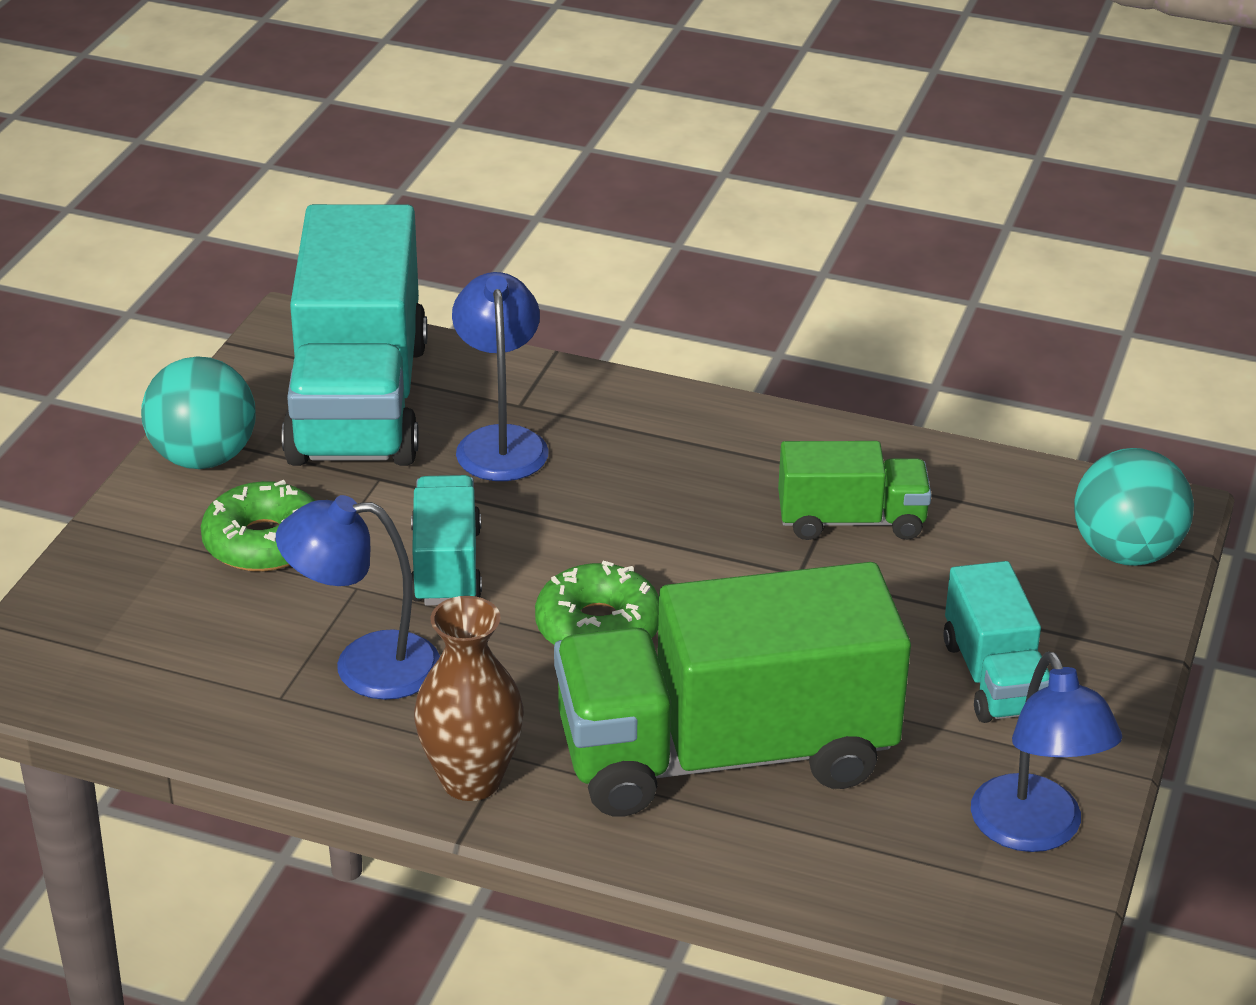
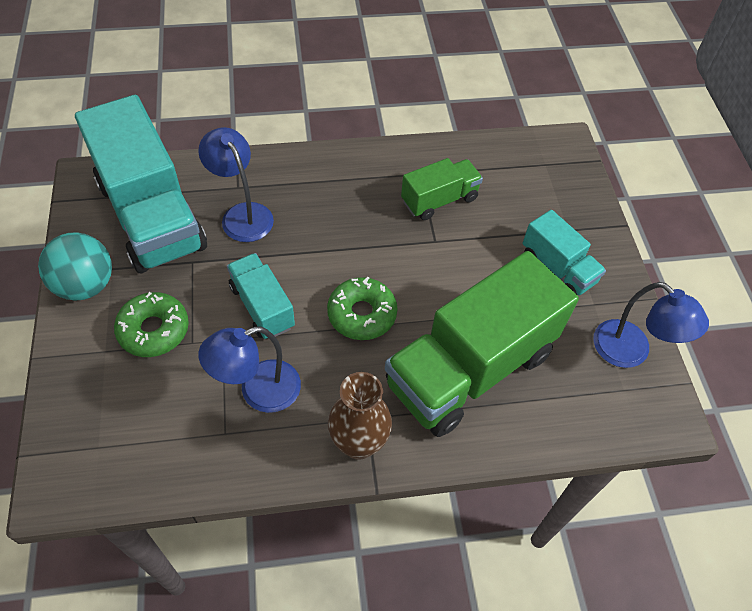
camera: 30 degrees left, 20 degrees up
turquoise ball [1074,448,1194,566] -> none

